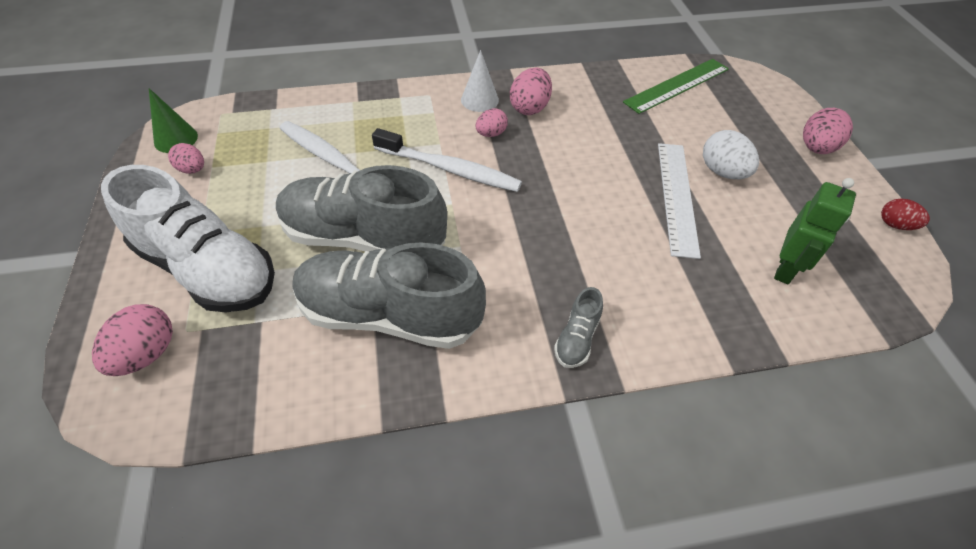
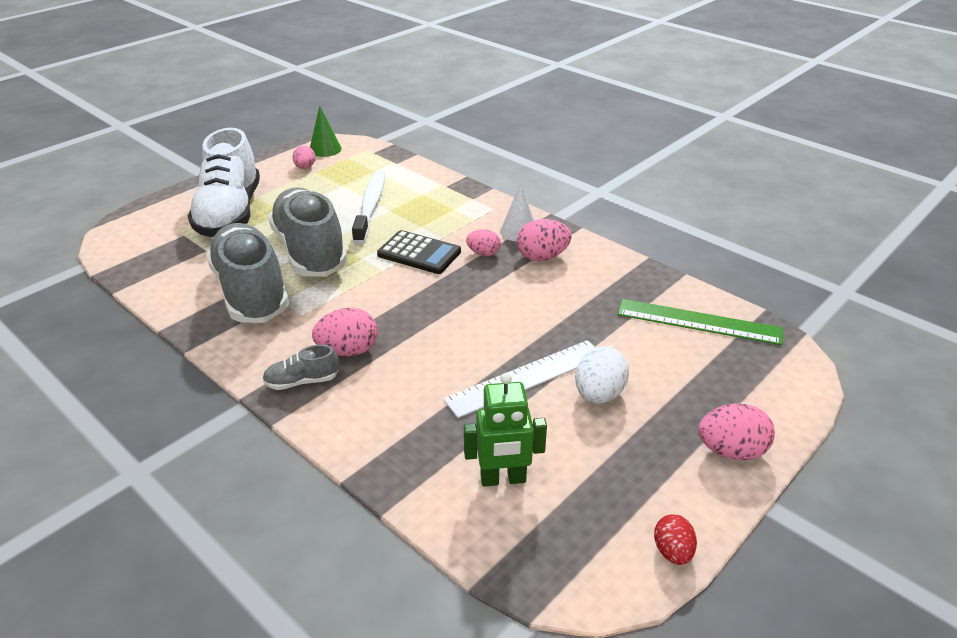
camera: 55 degrees right, 15 degrees down
pink egg [92,304,173,376] -> pink egg moved to [312,308,378,356]
white toothbrush [372,128,522,192] -> black calculator [377,230,461,274]

